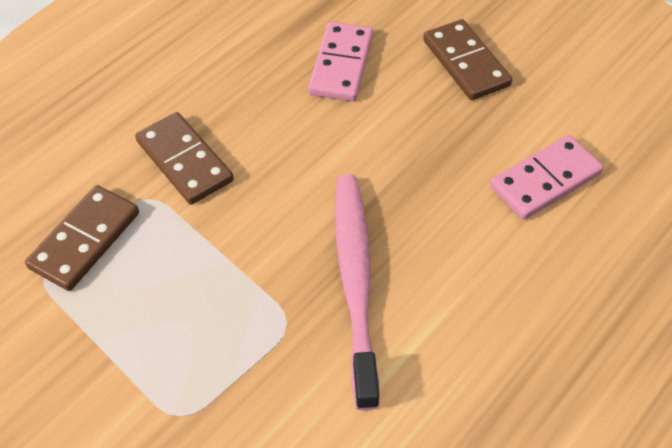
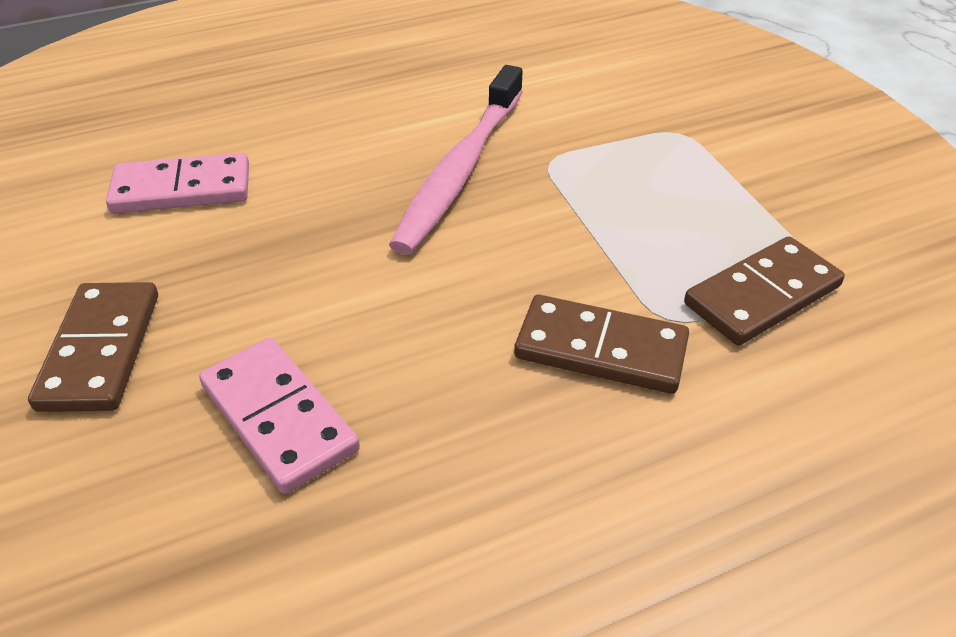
camera: 155 degrees left, 10 degrees down
brown domino [135,112,234,205] -> brown domino turned 60 degrees counterclockwise [514,295,689,394]
pink domino [308,22,373,101] -> pink domino turned 75 degrees counterclockwise [199,338,360,494]

